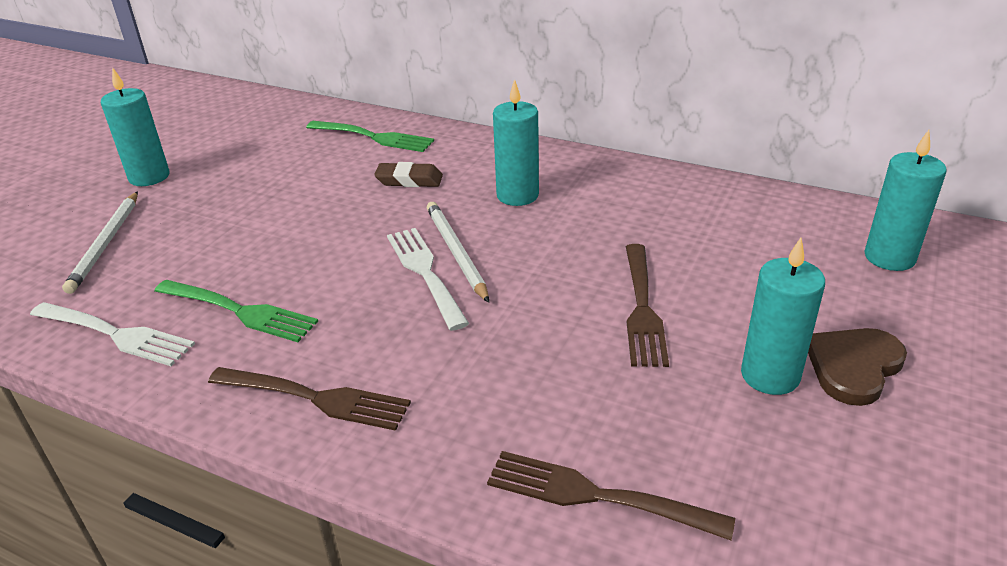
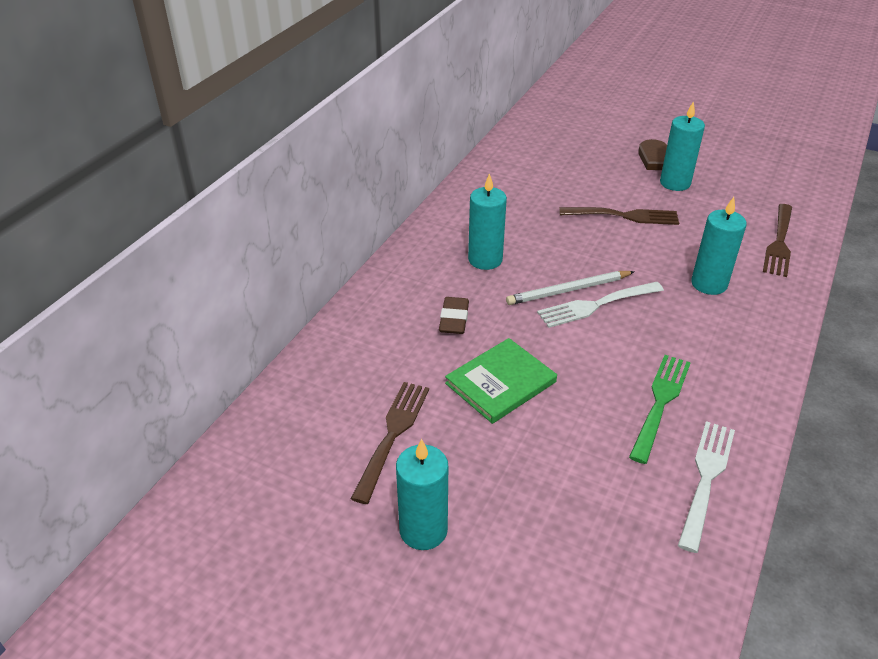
camera: 90 degrees left, 5 degrees up
white pencil [62,191,138,294] -> none
brown fork [208,367,411,431] -> brown fork moved to [351,382,429,504]
green fork [306,121,434,152] -> none
turquoise candle [864,130,947,271] -> turquoise candle moved to [691,197,747,295]
none -> green book [445,338,557,424]

